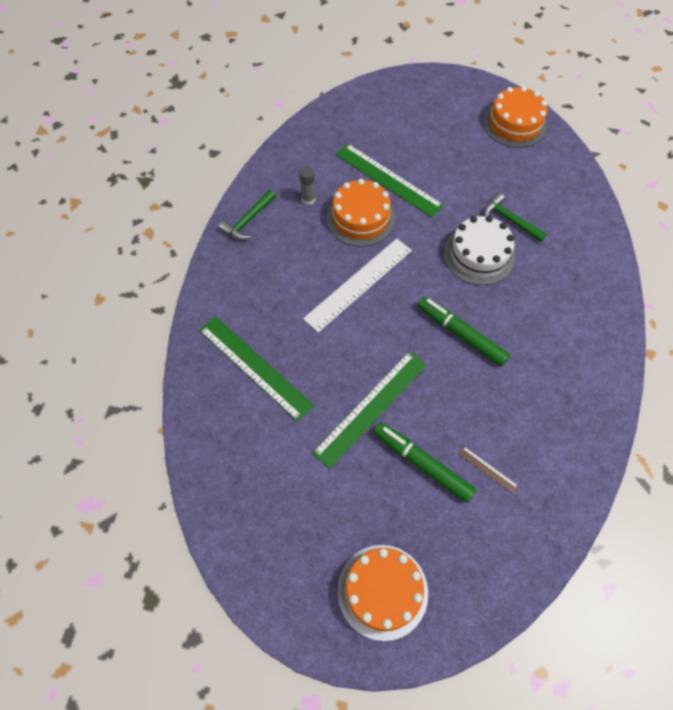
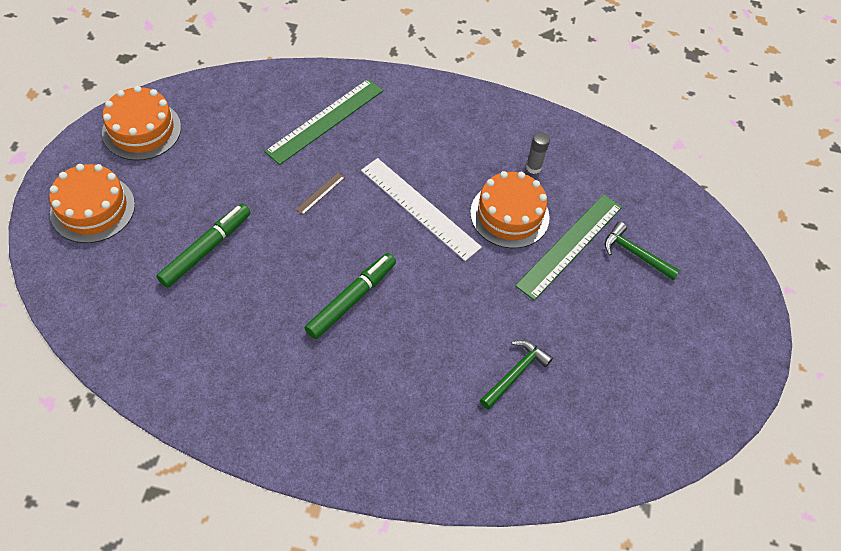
camera: 85 degrees right, 5 degrees down
green hammer [219,189,276,240] -> green hammer moved to [605,222,680,280]
green ruler [312,351,427,469] -> none
white cake [444,216,515,285] -> none
brown ruler [458,447,518,494] -> brown ruler moved to [296,173,345,215]
orange cake [483,86,547,148] -> orange cake moved to [102,86,181,161]

